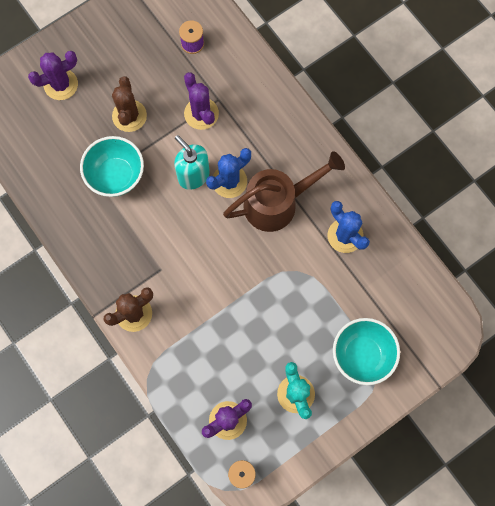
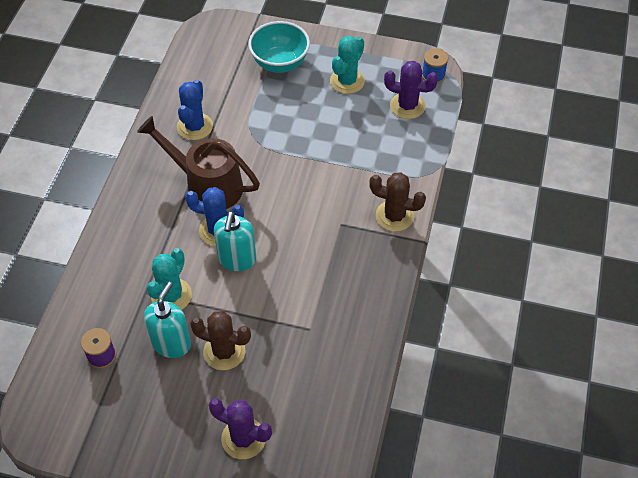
camera: 130 degrees left, 20 degrees down
turquoise bowl [80,136,144,197] -> none
brown cactus [112,76,147,132] -> brown cactus turned 60 degrees clockwise [190,311,251,370]
purple cactus [184,72,219,130] -> turquoise cactus [146,248,192,310]
none -> turquoise soap dispenser [144,282,191,358]

